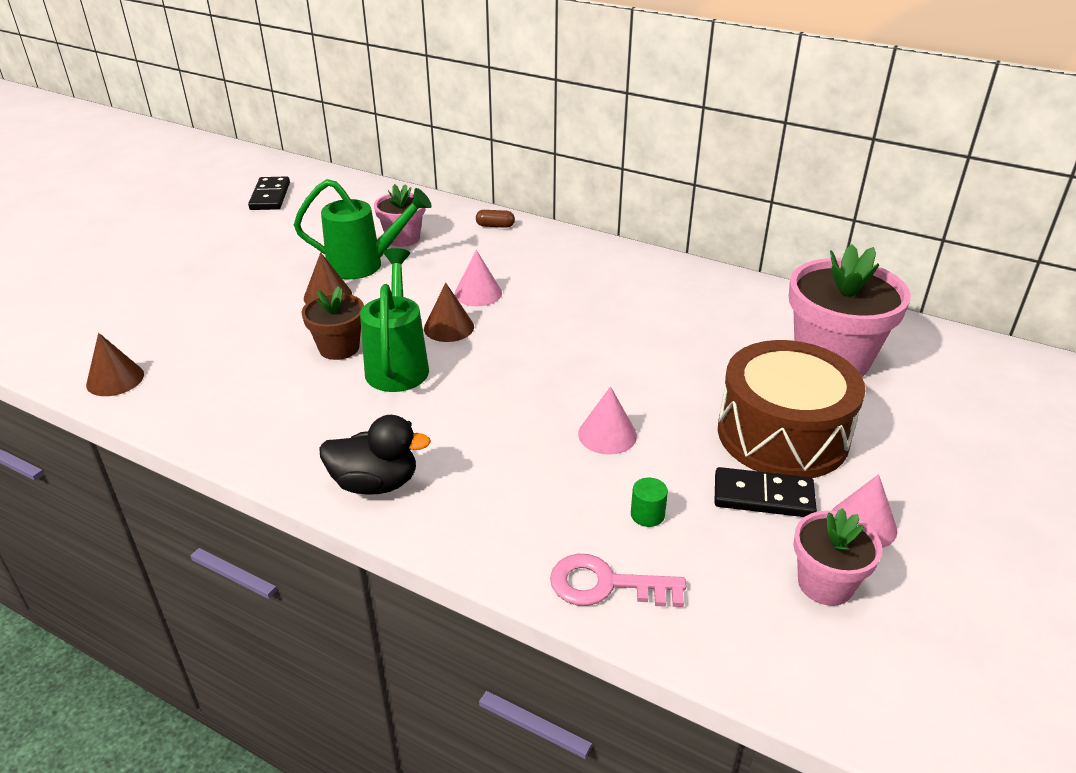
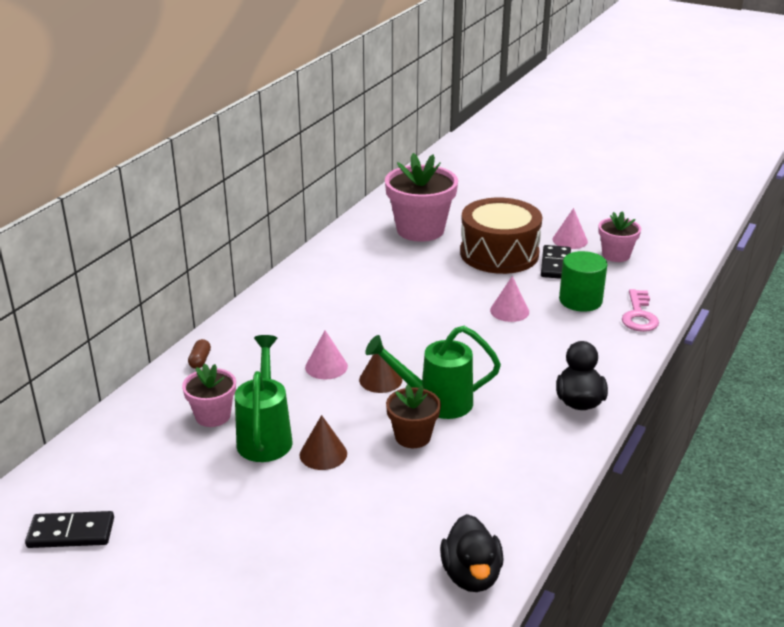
camera: 90 degrees left, 5 degrees down
brown cone [86,333,144,396] -> black duck [440,514,503,592]
green cylinder [631,478,668,527] -> green cylinder [559,251,607,312], size x2.13

